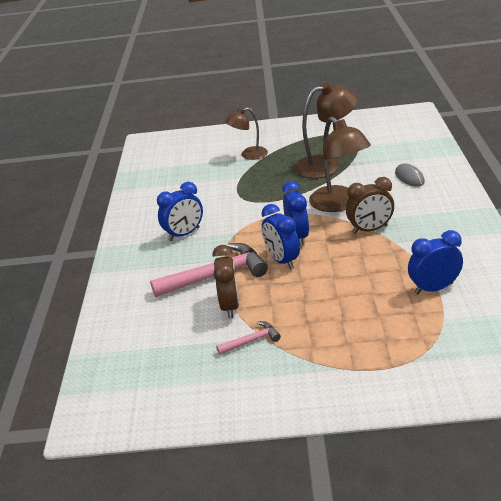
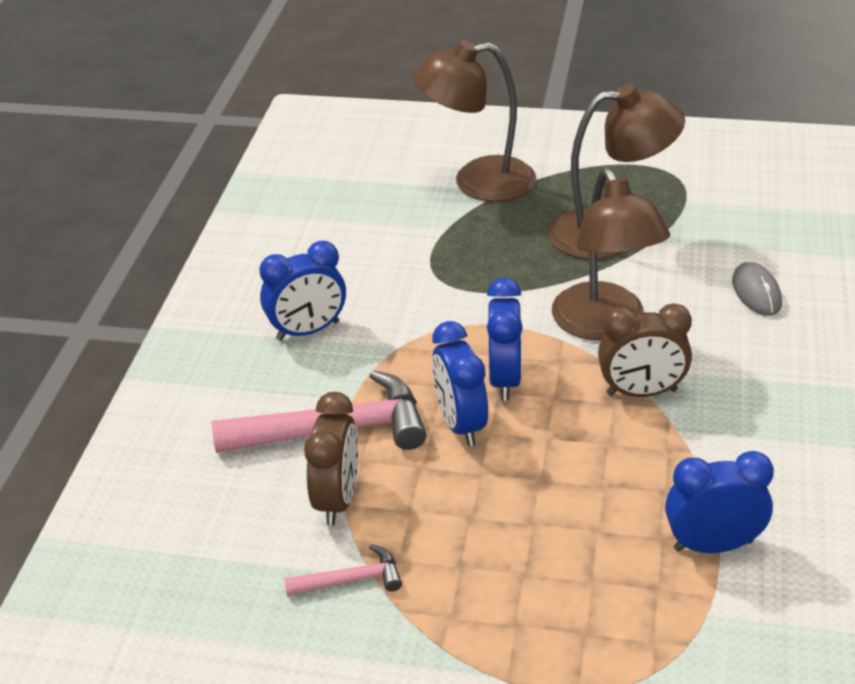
camera: 10 degrees right, 5 degrees up
brown lamp [225,107,268,160] -> brown lamp [412,40,536,202], size x1.59

